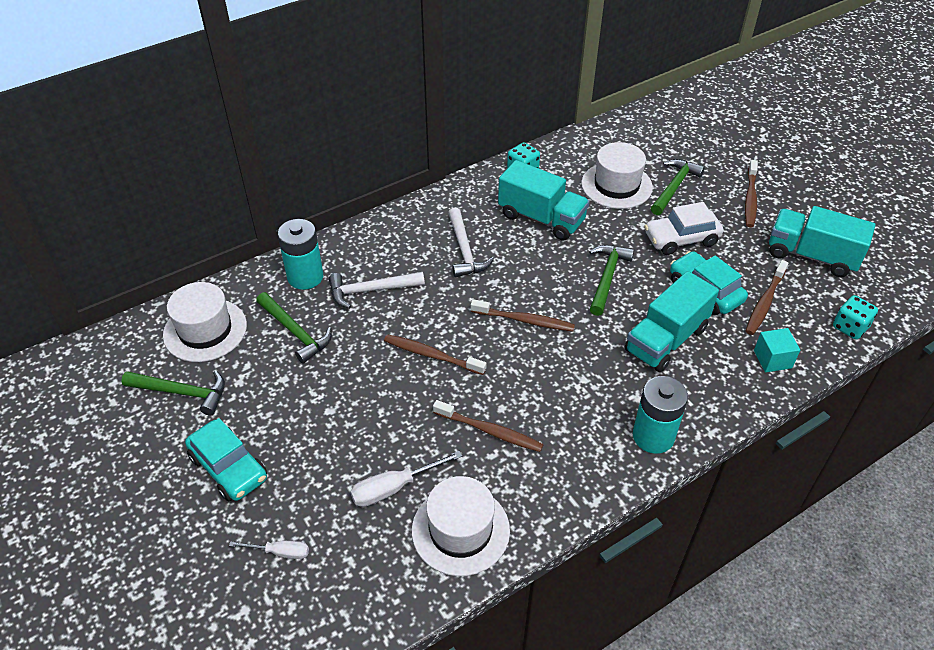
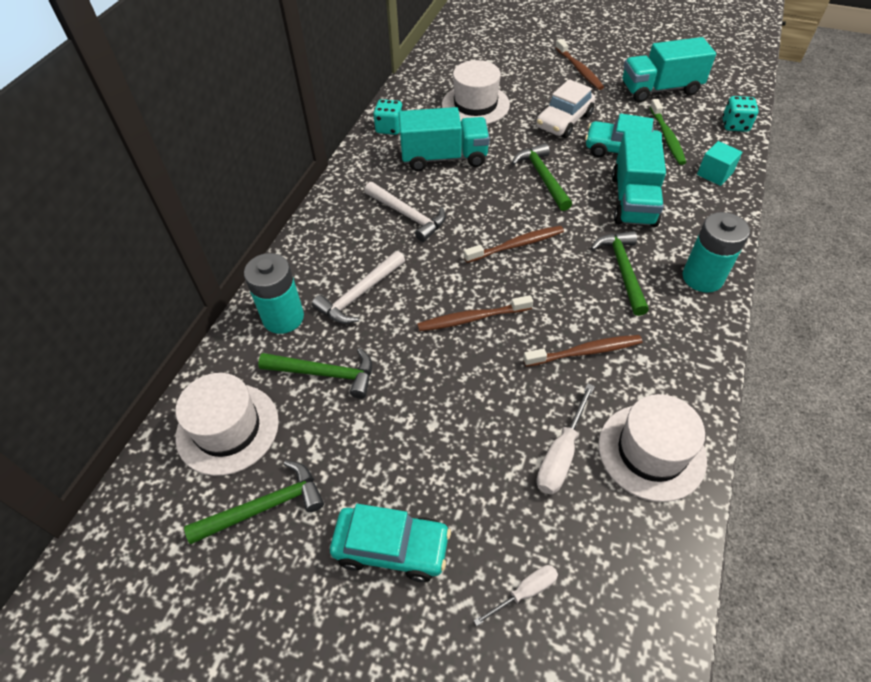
camera: 35 degrees left, 5 degrees up
green hammer [651,159,705,215] -> green hammer moved to [591,231,649,316]
brown toothbrush [746,260,788,335] -> green toothbrush [650,99,686,165]

